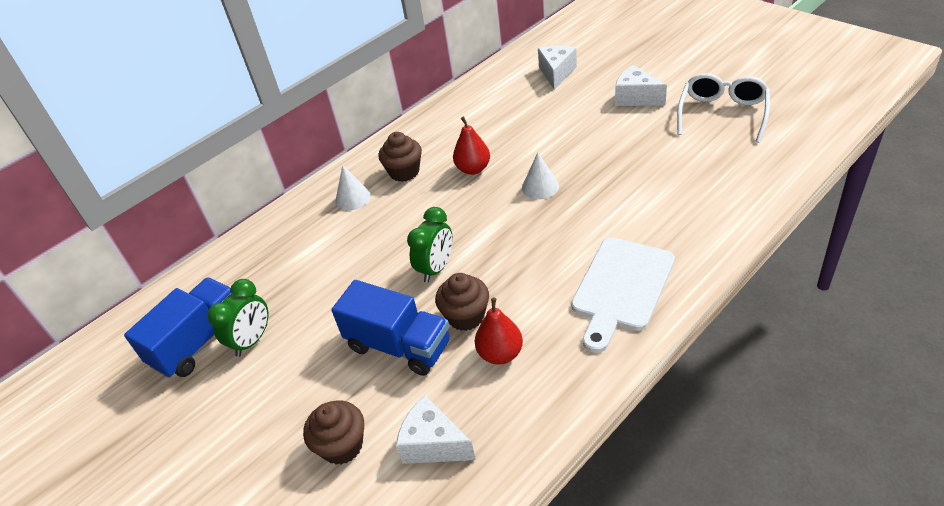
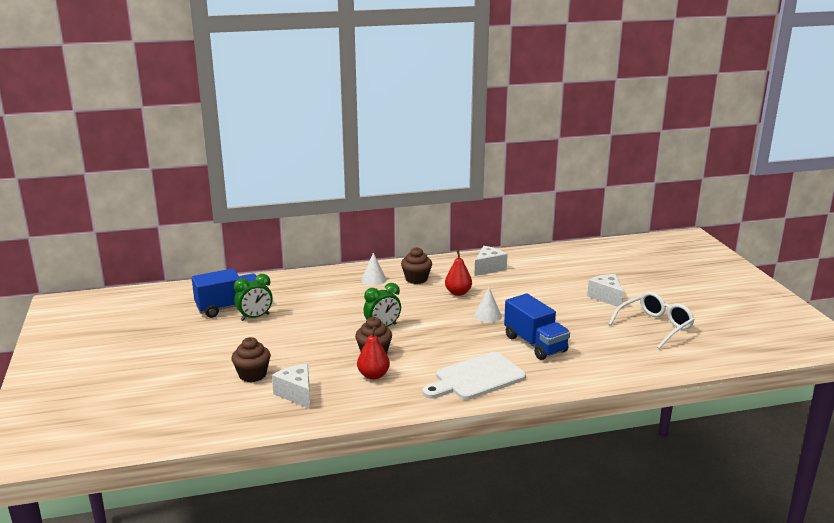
camera: 25 degrees right, 20 degrees down
blue truck [331,280,450,376] -> blue truck moved to [504,294,570,360]
white cheese [538,45,577,90] -> white cheese moved to [474,246,507,276]

